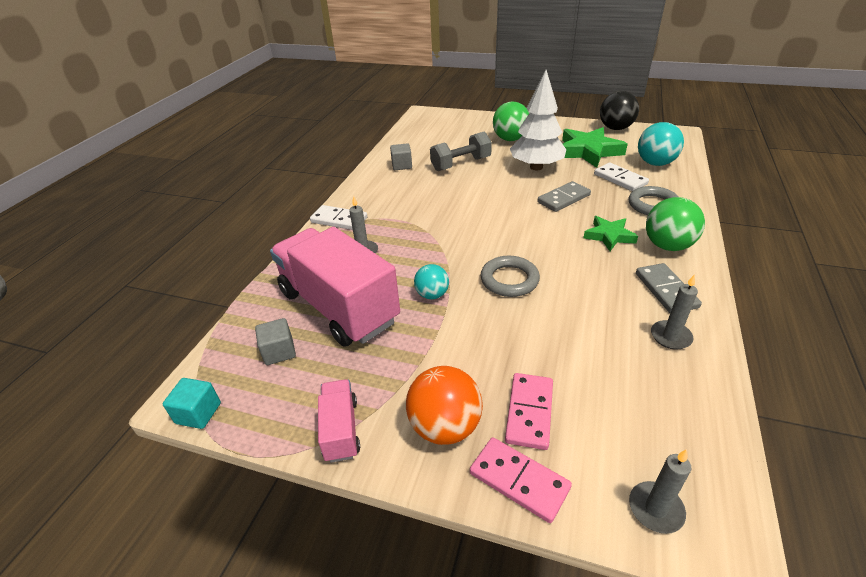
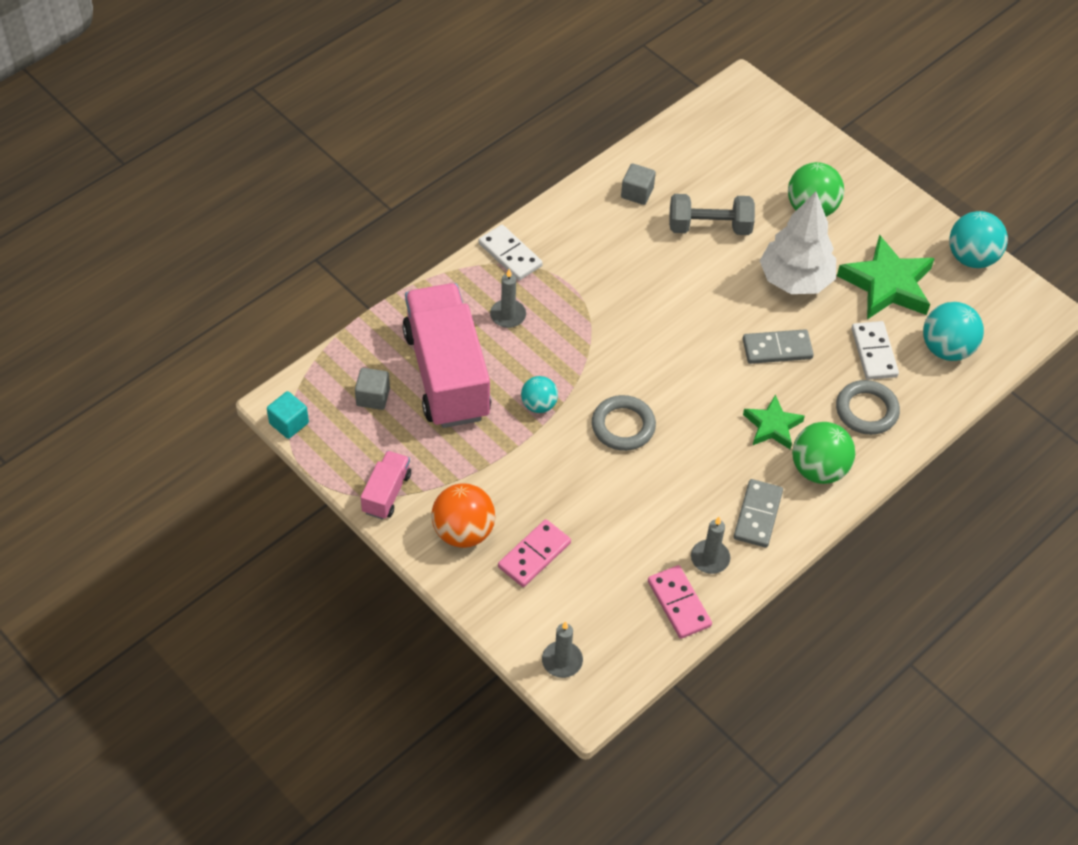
camera: 25 degrees right, 15 degrees up
pink domino [470,437,572,523] -> pink domino moved to [648,565,712,639]
black ball [600,91,639,130] -> turquoise ball [949,211,1008,268]

